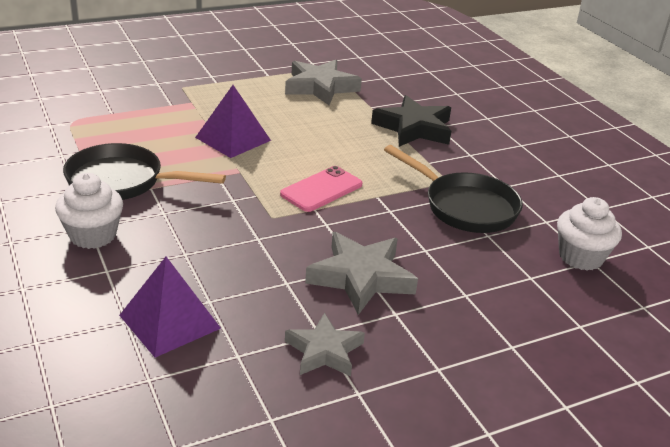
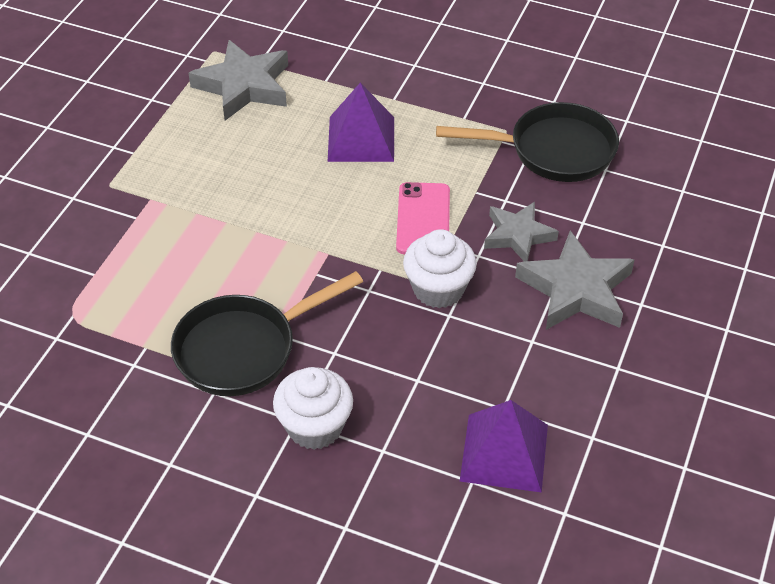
camera: 40 degrees left, 15 degrees up
purple pyramid [195,85,271,158] -> purple pyramid moved to [328,83,394,162]
grey star [285,313,365,376] -> grey star moved to [484,202,559,261]
black star [371,95,451,147] -> none
white cupcake [557,197,622,270] -> white cupcake moved to [403,229,477,308]

